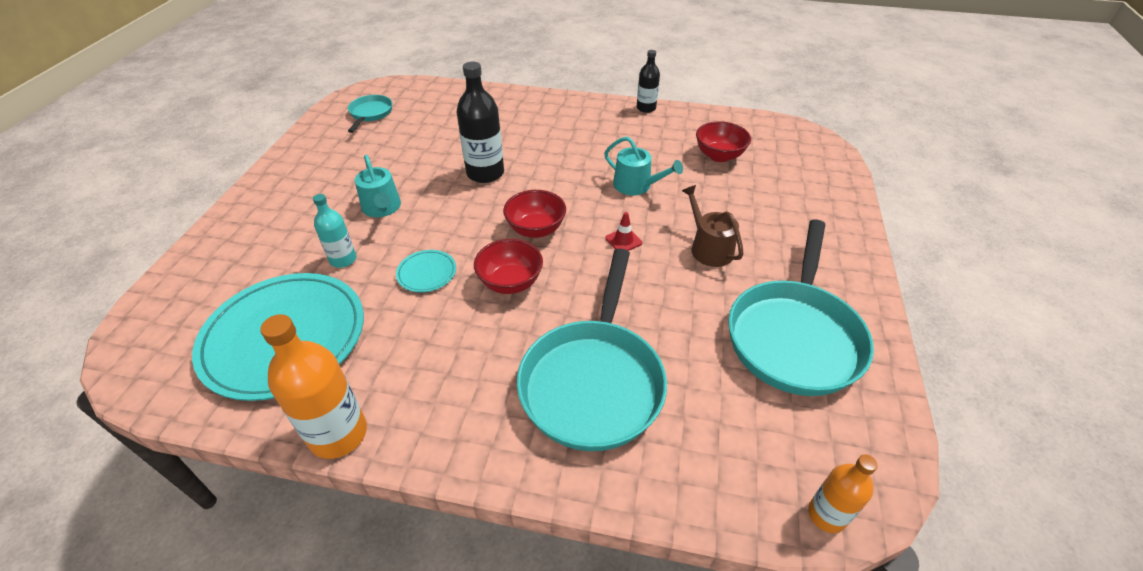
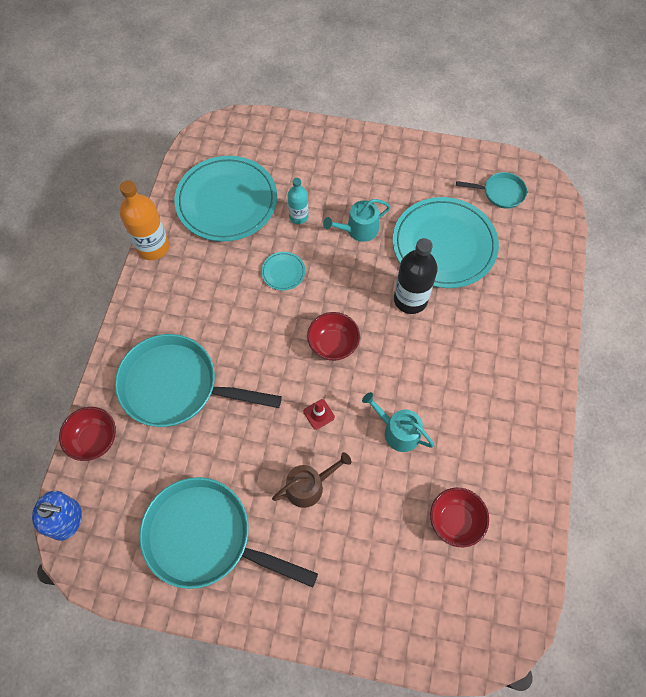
camera: 90 degrees right, 20 degrees up
red bowl [474,239,543,294] -> red bowl moved to [59,407,116,461]
turquoise watering can [604,137,683,195] -> turquoise watering can turned 90 degrees clockwise [362,392,434,452]
black bottle [637,50,660,113] -> none
orange bottle [808,454,878,533] -> blue soap dispenser [32,491,82,541]
none -> turquoise plate [392,197,499,288]

